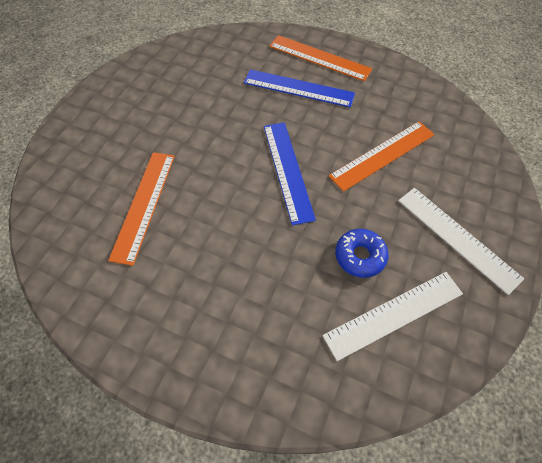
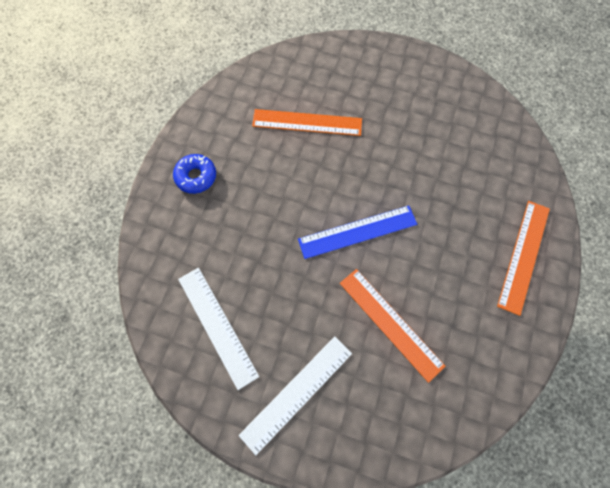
camera: 85 degrees right, 10 degrees up
blue ruler [244,69,355,108] -> none
blue donut [335,229,389,278] -> blue donut moved to [173,154,216,194]

